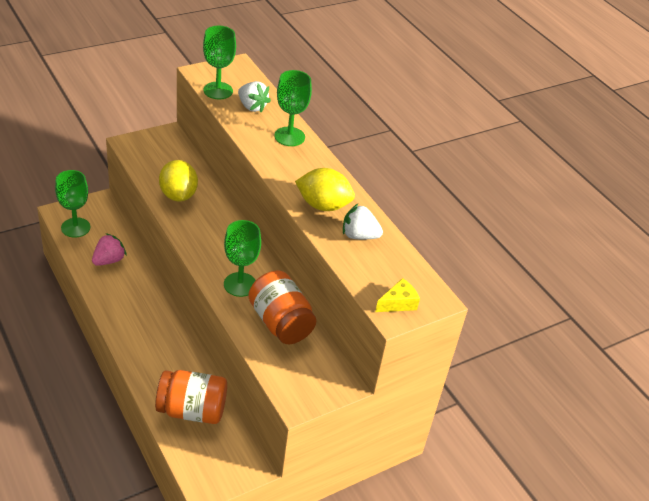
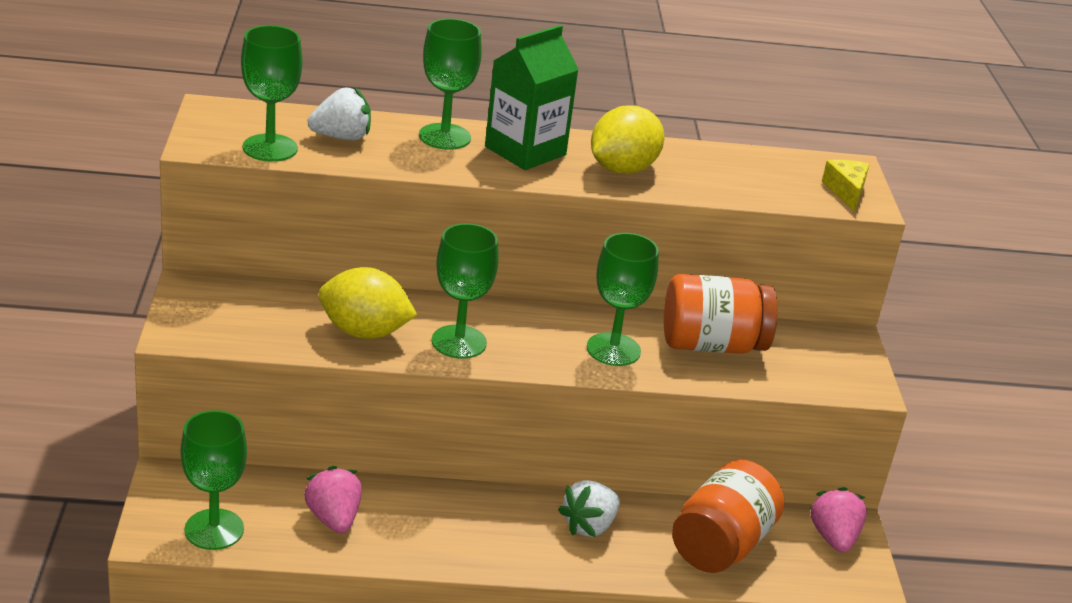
camera: 60 degrees left, 10 degrees down
white strawberry [343,204,383,239] -> white strawberry moved to [558,480,620,537]
none -> green goblet [432,223,499,359]
none -> green carton [485,25,579,170]
none -> pink strawberry [810,487,867,553]

